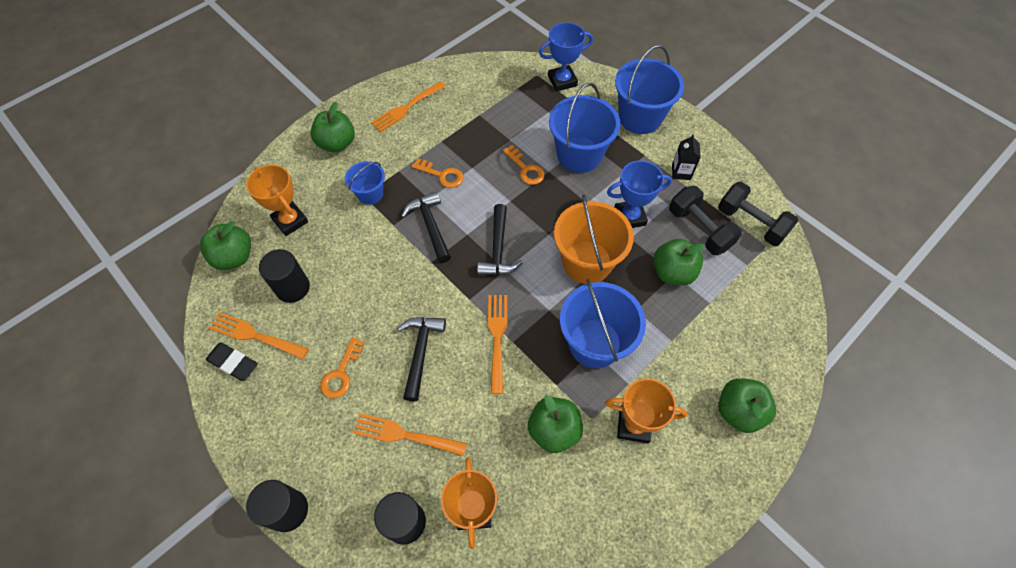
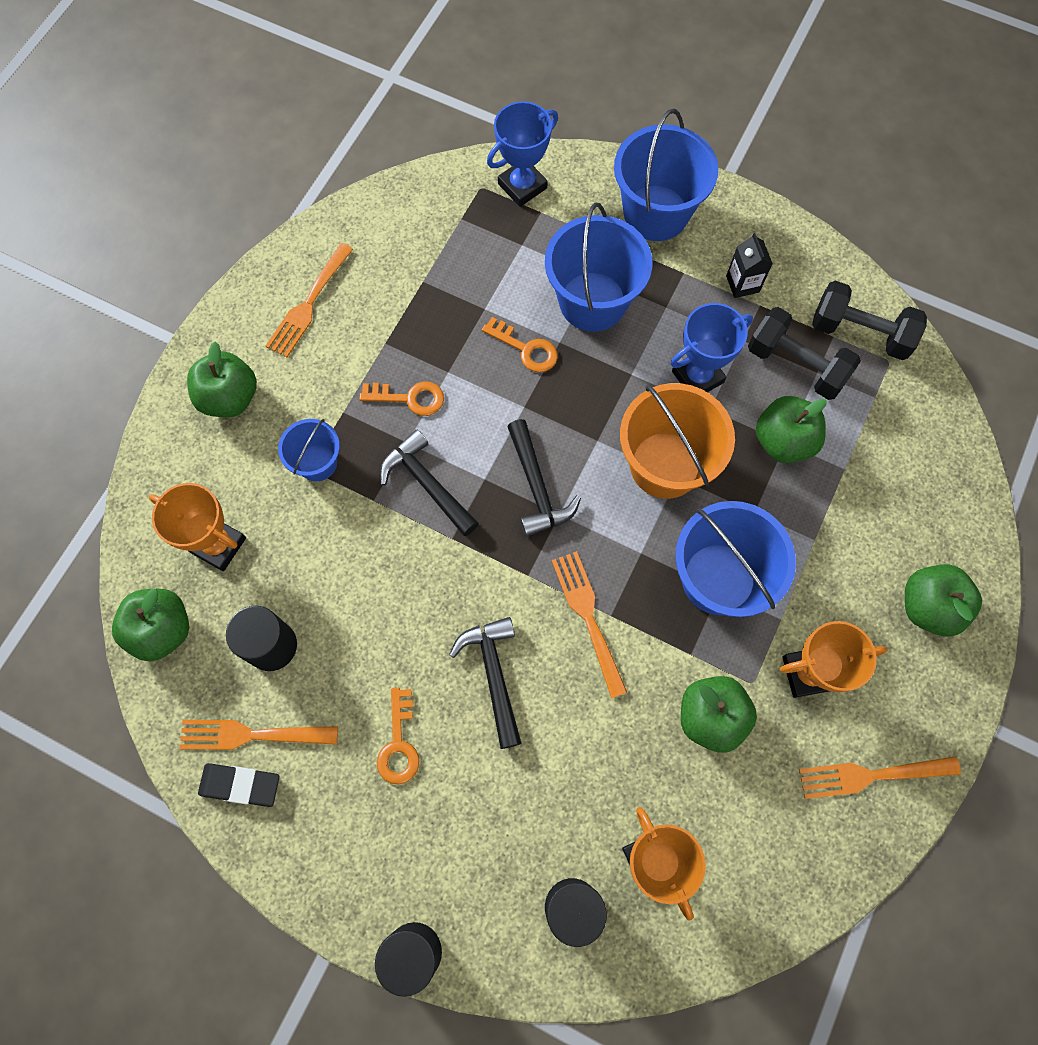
camera: 20 degrees left, 10 degrees up
orange fork [353,413,467,456] -> orange fork moved to [799,756,961,799]

